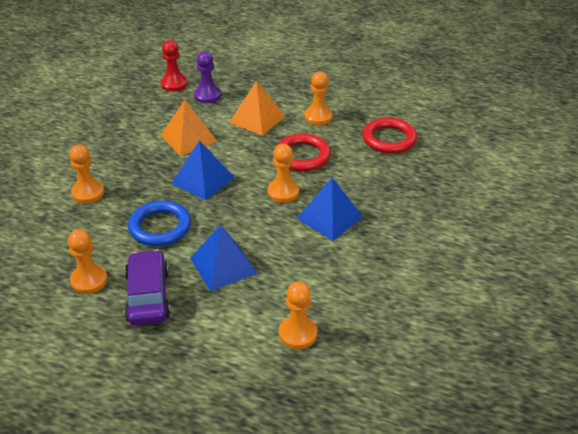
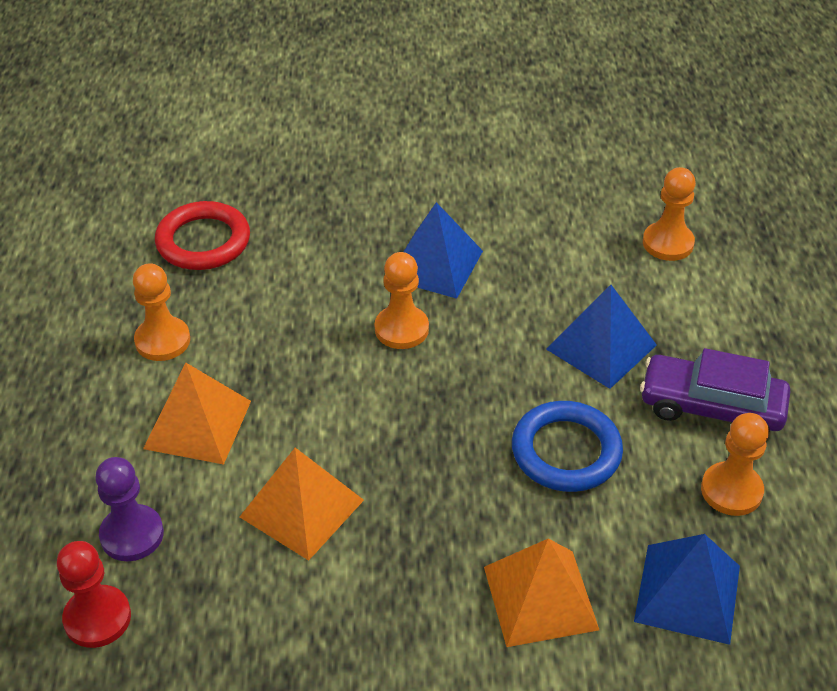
camera: 110 degrees left, 5 degrees up
orange pawn [69,144,104,204] -> orange pyramid [484,539,599,647]
purple car [124,250,171,326] -> purple car turned 45 degrees clockwise [640,348,790,431]
blue pyramid [171,140,235,201] -> blue pyramid moved to [634,534,740,645]
red ring [277,133,331,171] -> none

